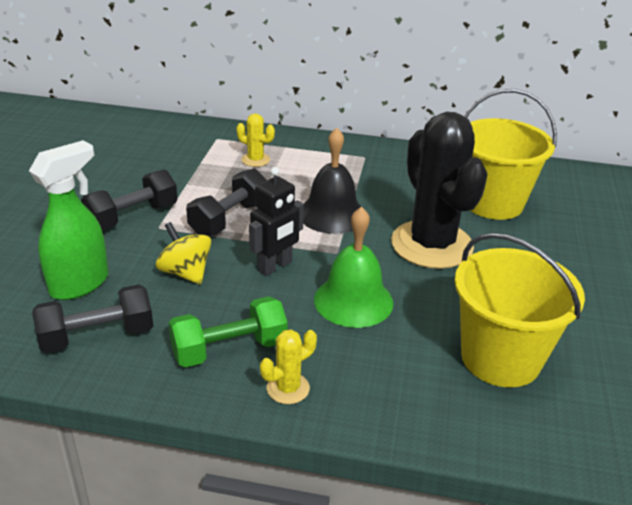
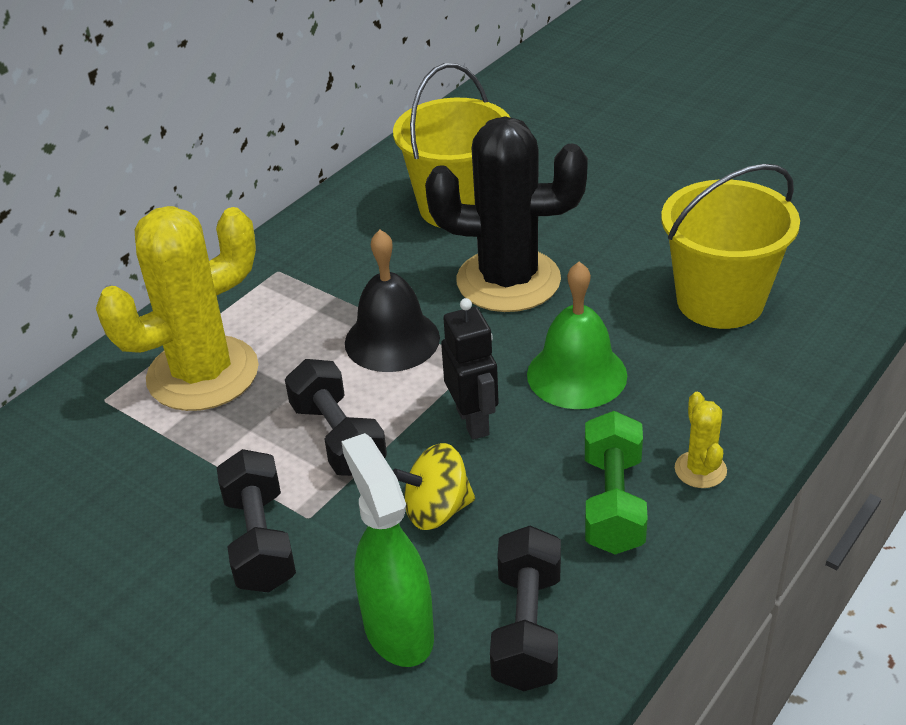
camera: 60 degrees left, 5 degrees up
yellow cactus [236,113,275,167] -> yellow cactus [96,206,259,411], size x2.44

